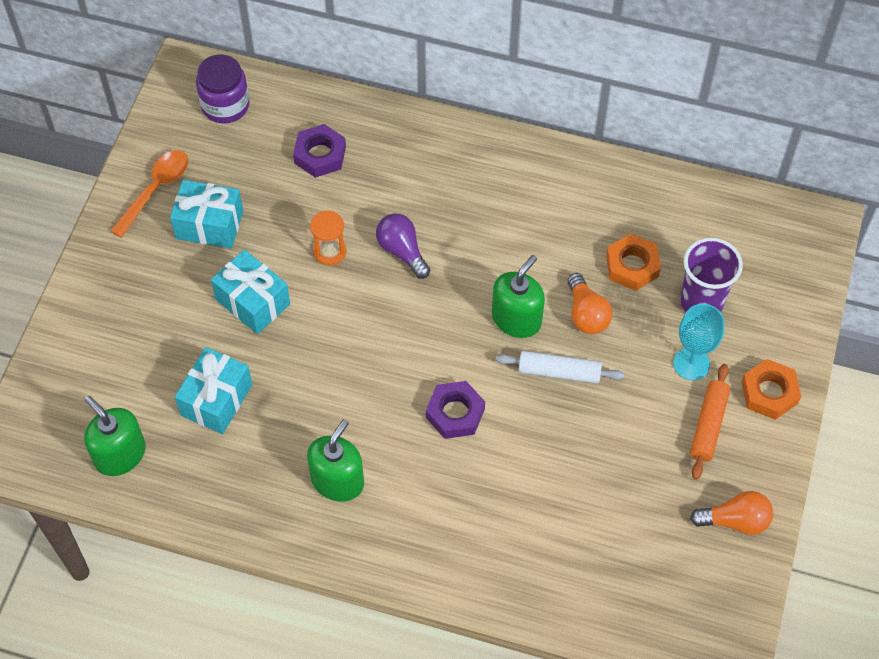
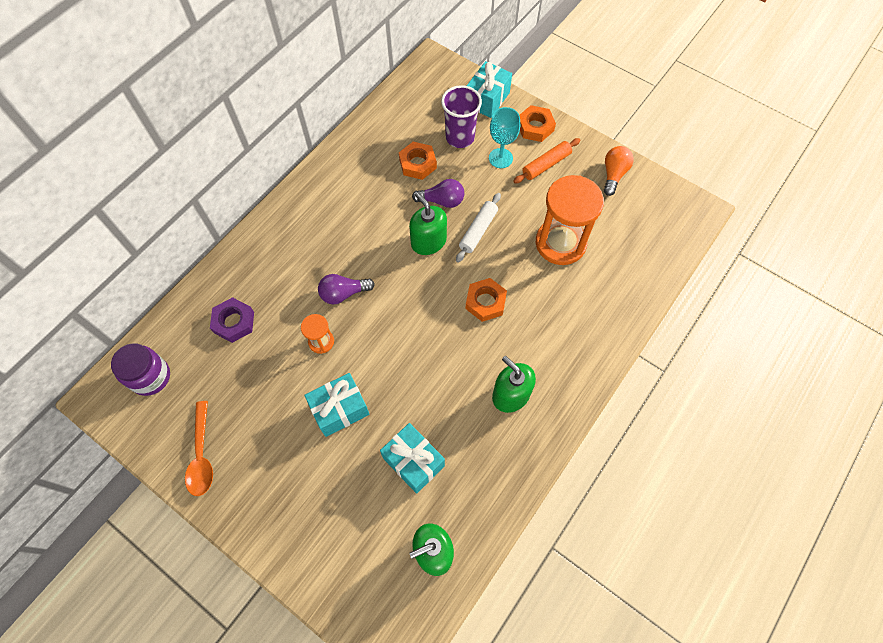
camera: 70 degrees left, 5 degrees up
orange spoon [111,150,188,238] -> orange spoon turned 150 degrees counterclockwise [185,401,213,496]
turquoise gift [170,180,243,248] -> turquoise gift moved to [467,61,512,118]
purple nut [426,381,485,439] -> orange nut [465,278,507,322]
orange light bulb [567,273,612,334] -> purple light bulb [412,179,464,208]
orange rolling pin [690,364,730,480] -> orange rolling pin turned 75 degrees counterclockwise [513,138,581,183]
none -> orange hourglass [536,175,604,265]

